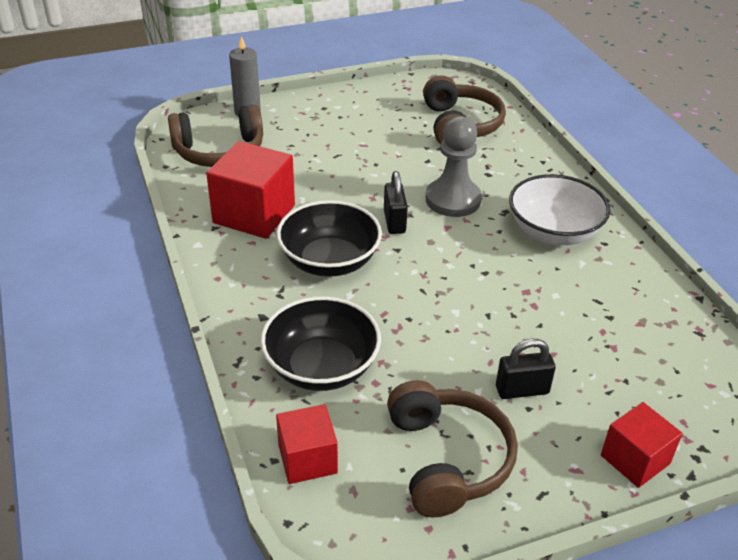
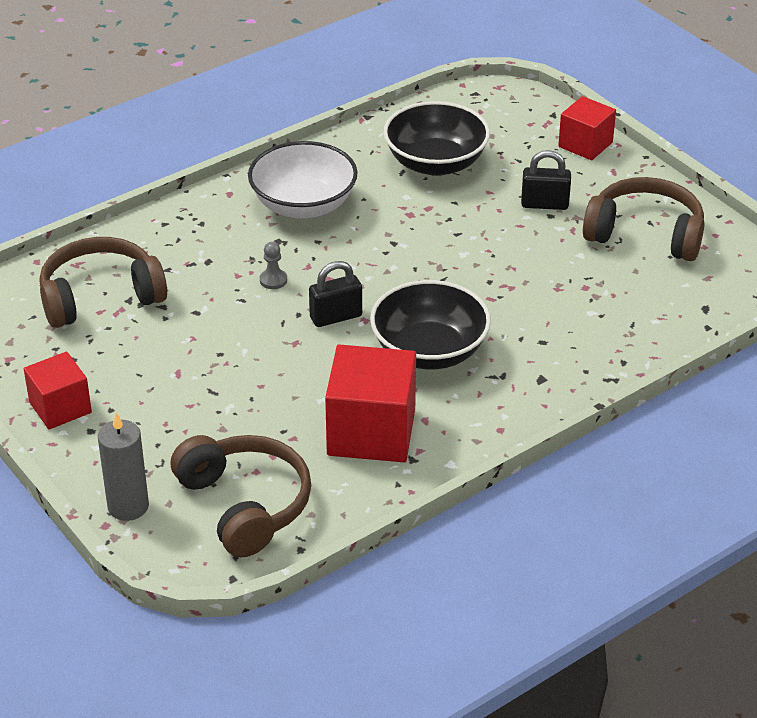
camera: 105 degrees left, 0 degrees up
black bowl [261,297,381,391] -> black bowl moved to [383,101,490,176]
red cube [276,404,338,484] -> red cube moved to [24,352,92,430]
brown headphones [387,380,518,517] -> brown headphones turned 45 degrees clockwise [583,177,704,261]
grey pawn [425,116,482,217] -> grey pawn [260,242,287,289], size x0.41
black padlock [496,339,556,399] -> black padlock turned 60 degrees counterclockwise [521,150,571,210]

